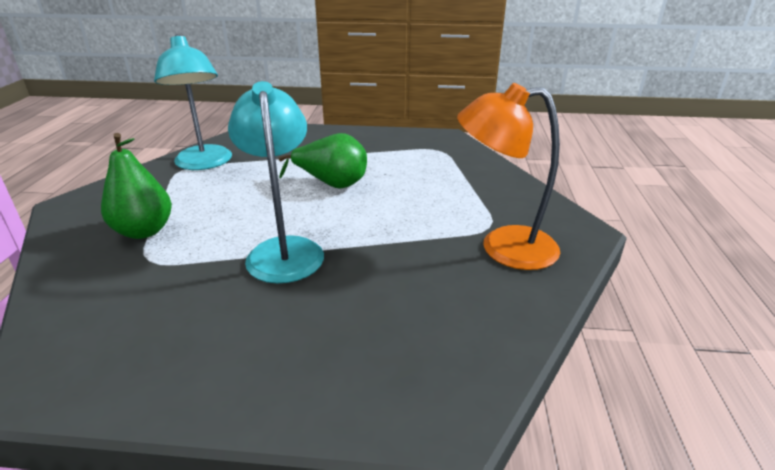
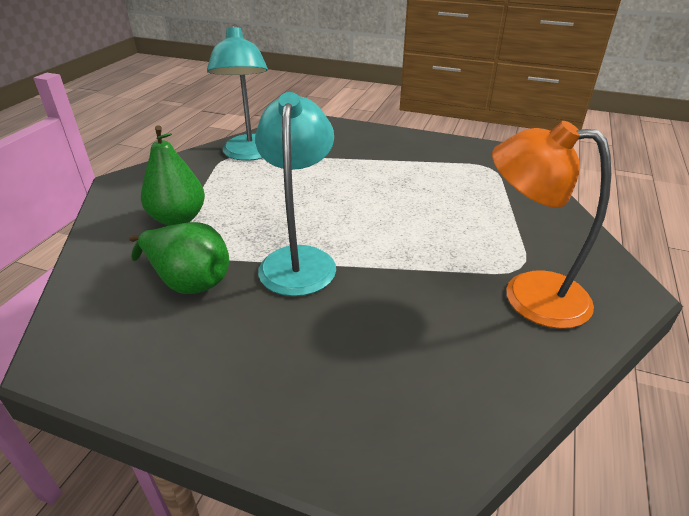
camera: 15 degrees right, 5 degrees up
green pear [278,133,367,189] -> green pear moved to [129,222,229,294]

